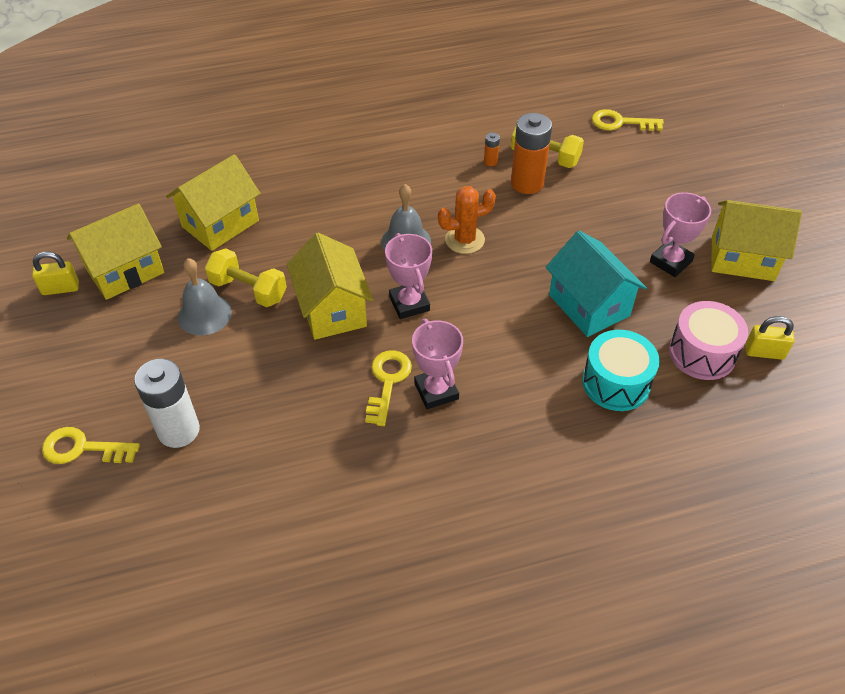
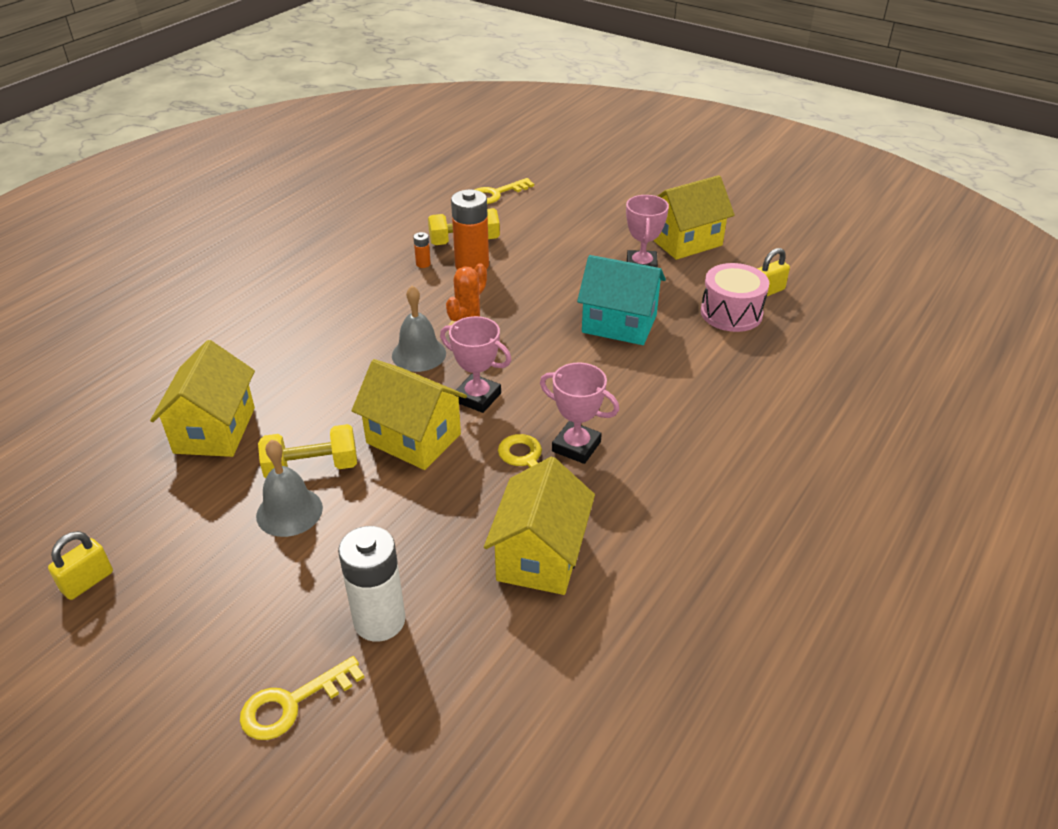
camera: 40 degrees left, 10 degrees down
yellow house [67,203,164,300] -> yellow house moved to [484,457,595,595]
turquoise drum [582,330,660,411] -> none

